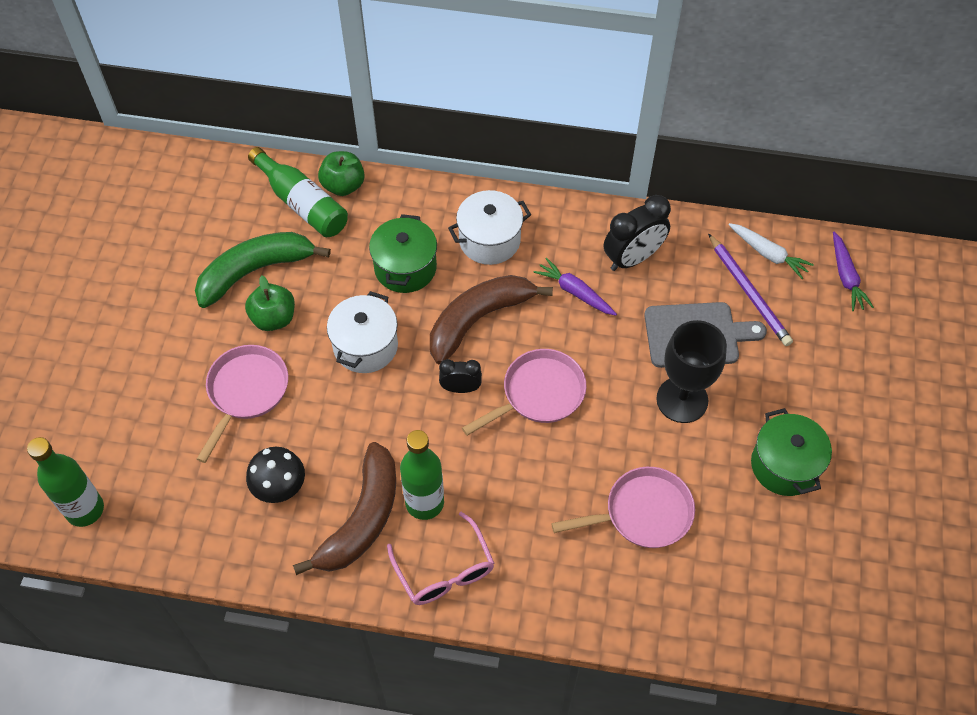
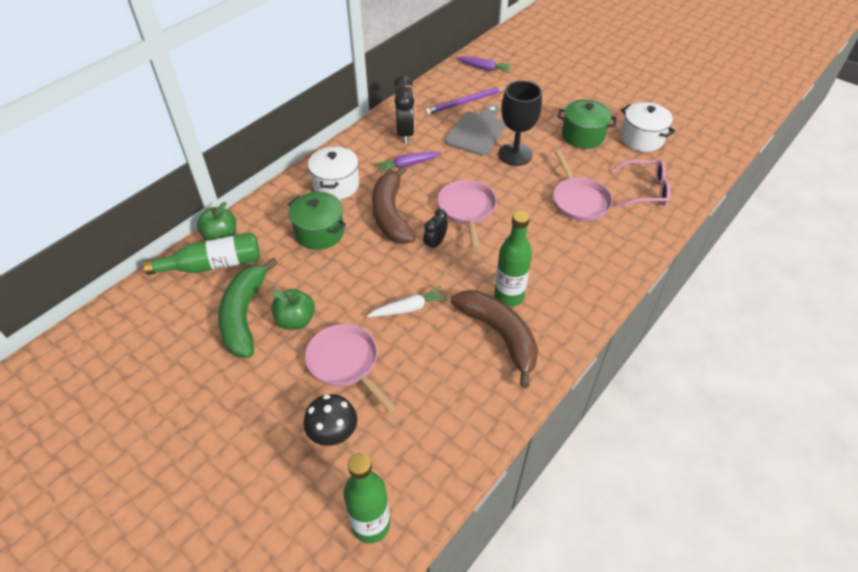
camera: 60 degrees left, 10 degrees down
black mushroom [246,447,305,503] -> black mushroom moved to [304,394,357,446]
white pot [327,291,398,373] -> white pot moved to [621,102,676,152]
pink glasses [387,512,494,605] -> pink glasses moved to [611,160,670,207]
pink pan [551,467,695,548] -> pink pan turned 150 degrees clockwise [553,150,613,221]
purple pencil [708,233,793,346] -> purple pencil turned 150 degrees clockwise [425,86,506,115]
white carrot [728,223,814,279] -> white carrot moved to [367,286,448,317]

